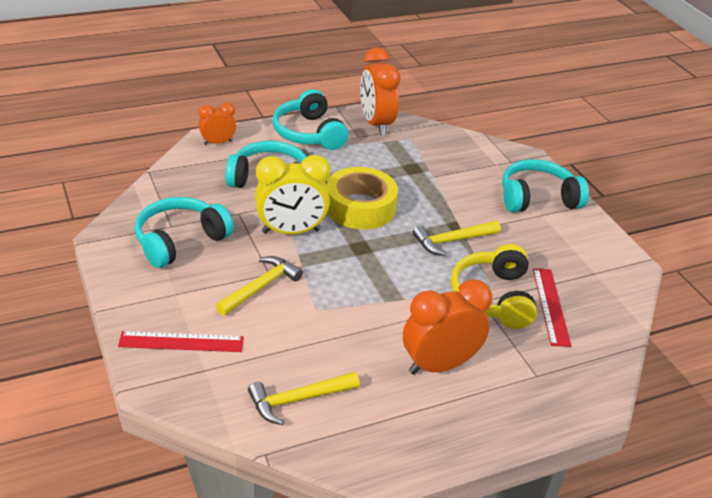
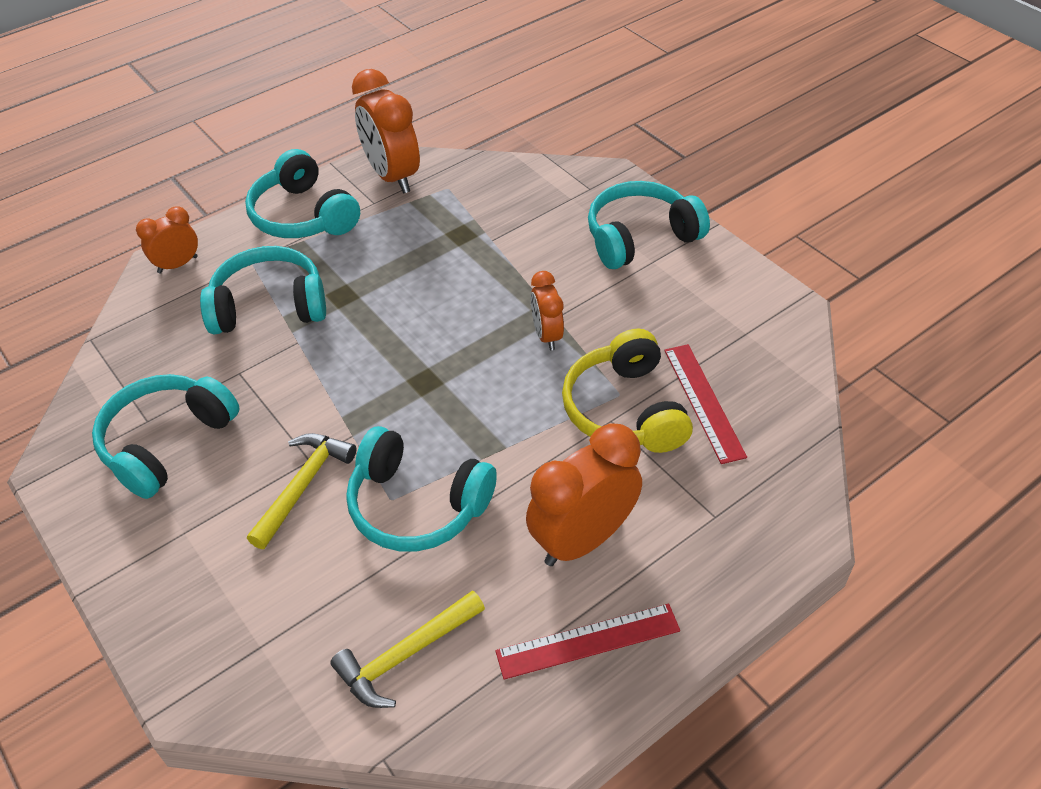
camera: 10 degrees left, 10 degrees up
red ruler [118,331,244,352] -> red ruler moved to [495,604,680,680]
yellow clock [255,155,330,234] -> none
yellow tape [327,167,398,230] -> none
yellow hammer [413,220,501,256] -> orange clock [531,271,564,350]
none -> turquoise headphones [346,426,497,551]

